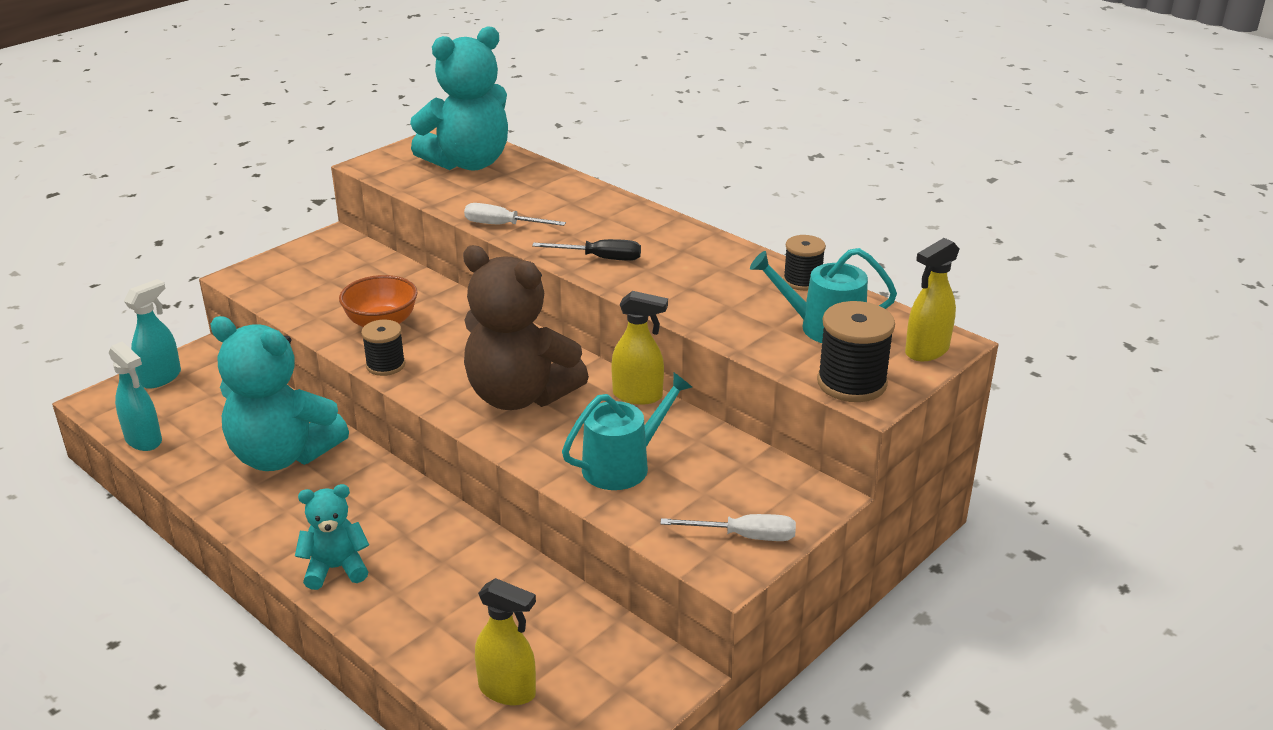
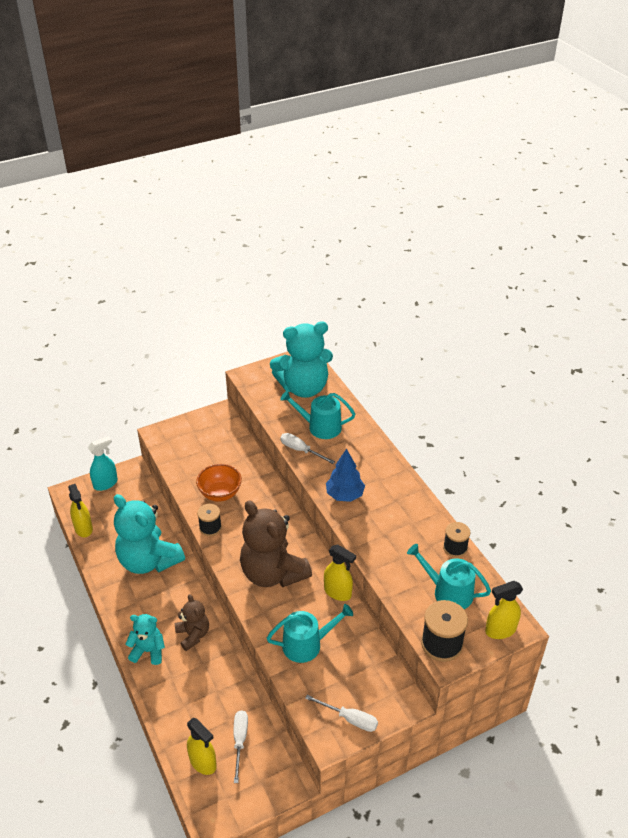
camera: 20 degrees right, 10 degrees up
turquoise spray bottle [109,341,162,451] -> yellow spray bottle [68,484,93,537]
black screwdriver [532,239,641,261] -> blue tree [326,449,365,502]
none -> brown teddy bear [175,594,209,651]
none -> white screwdriver [233,710,248,783]
none -> turquoise watering can [280,390,355,439]

